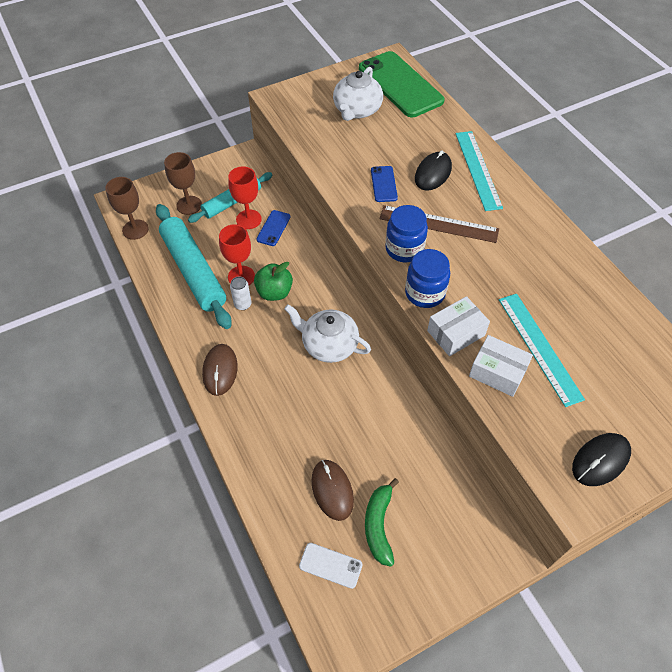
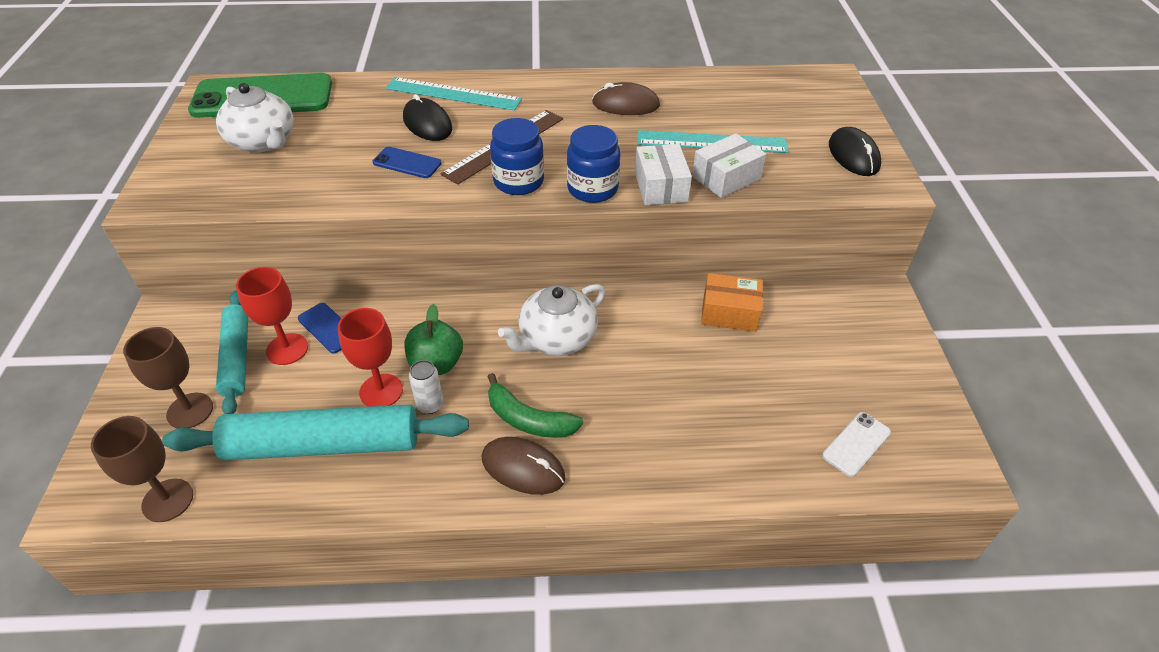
camera: 65 degrees left, 10 degrees down
brown mouse [311,460,354,521] -> brown mouse moved to [592,82,660,115]
green banana [365,478,399,567] -> green banana moved to [487,373,583,438]
none -> orange box [701,273,763,332]

